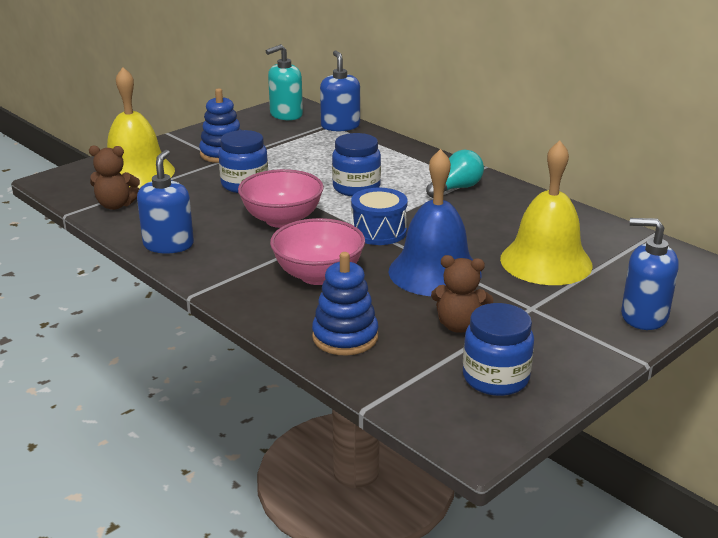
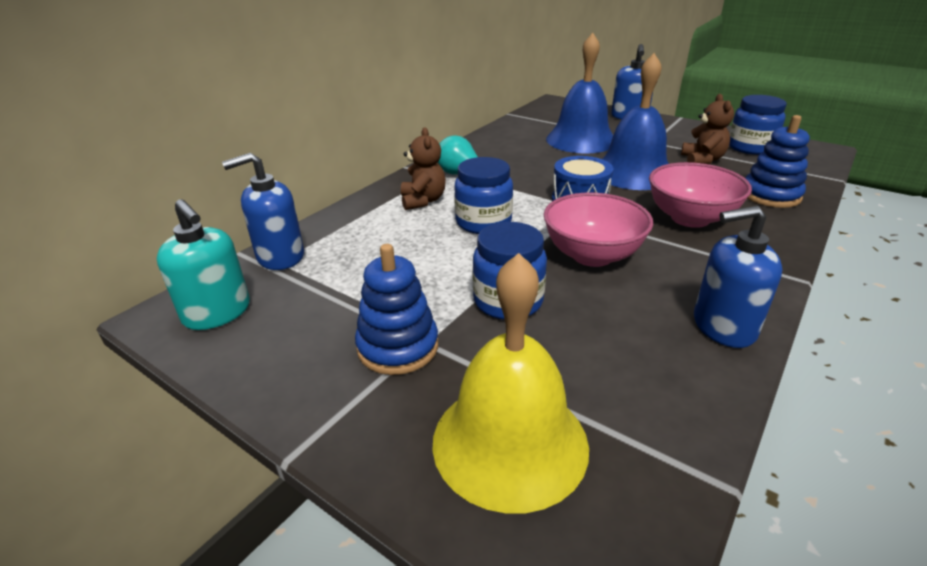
camera: 100 degrees left, 5 degrees up
brown teddy bear [89,146,140,210] -> brown teddy bear moved to [401,127,446,210]
yellow bell [500,140,593,285] -> blue bell [546,33,613,153]

